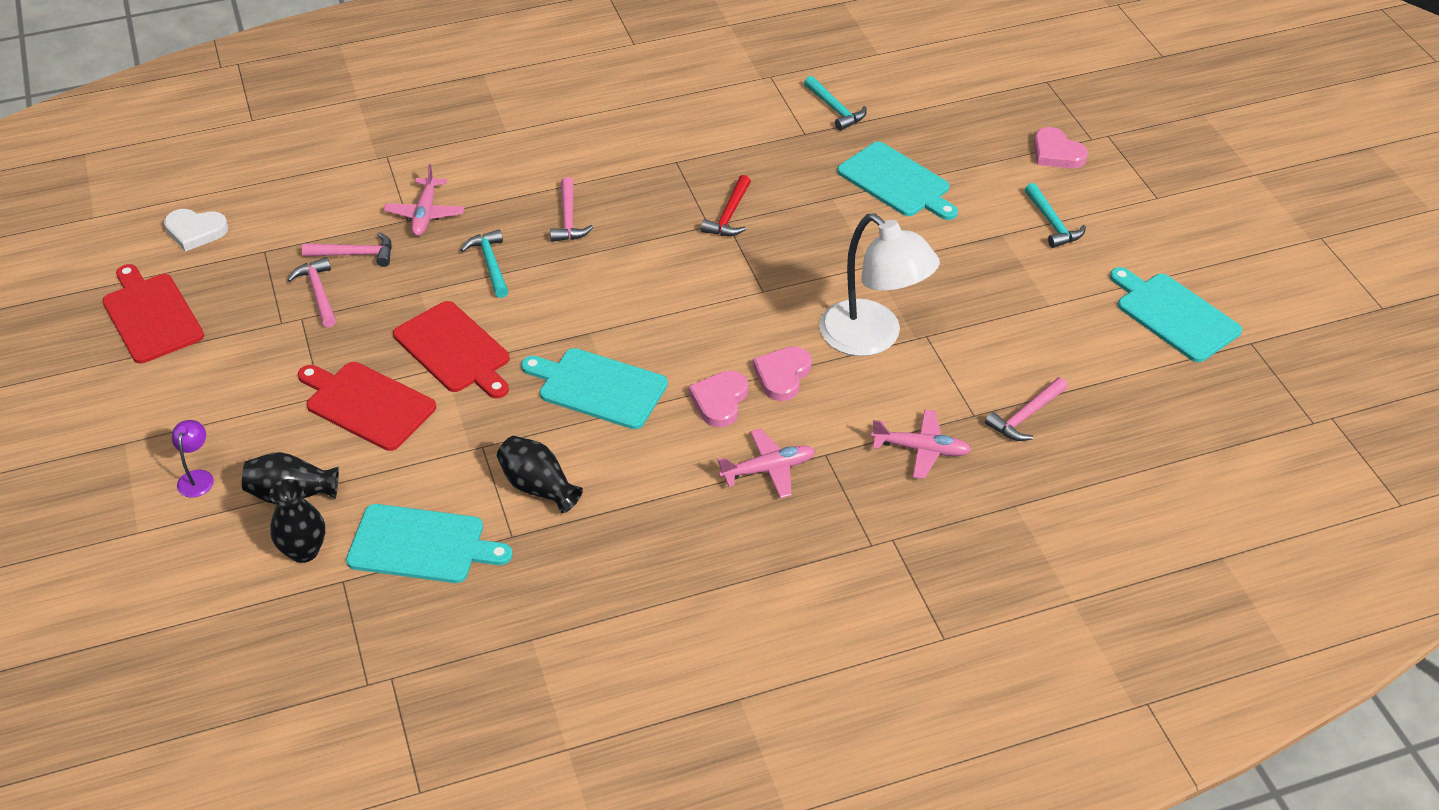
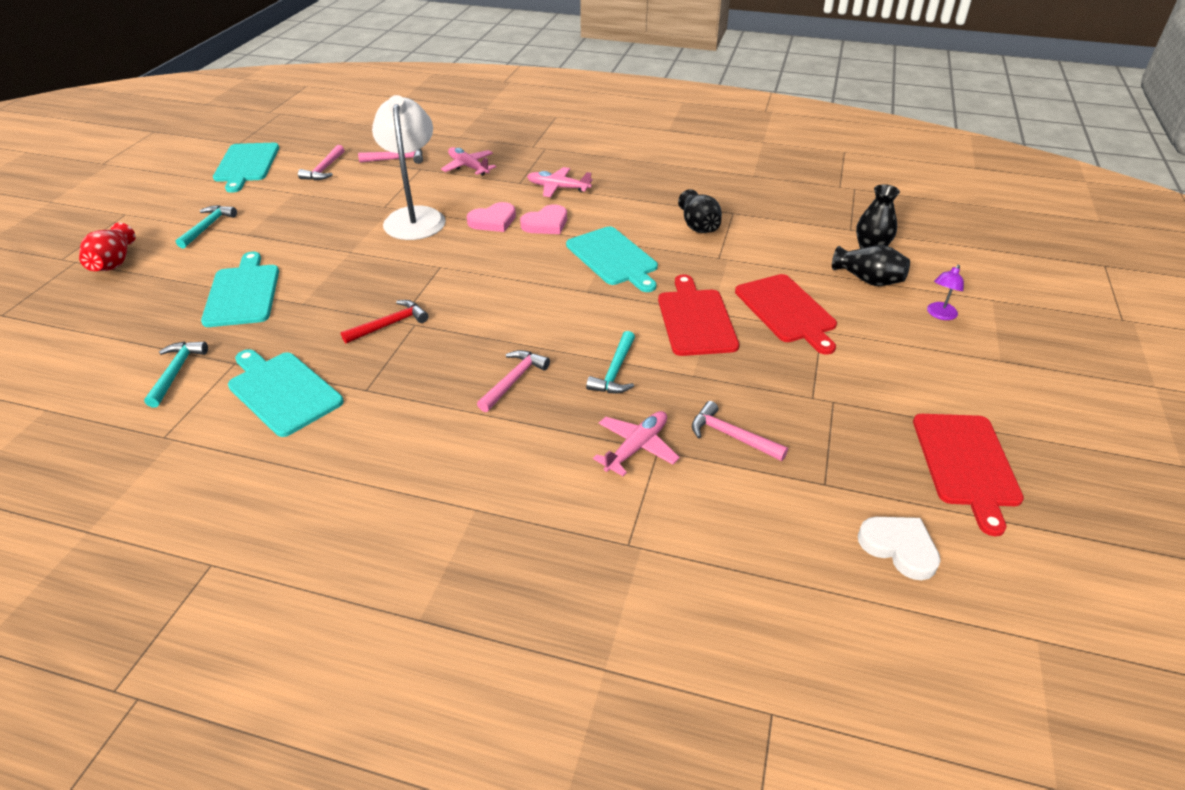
camera: 145 degrees left, 5 degrees down
pink hammer [287,257,336,327] -> pink hammer moved to [298,145,344,180]
turquoise cutting board [346,504,513,583] -> turquoise cutting board moved to [228,349,343,437]
pink heart [1034,127,1088,168] -> red vase [79,223,136,271]

